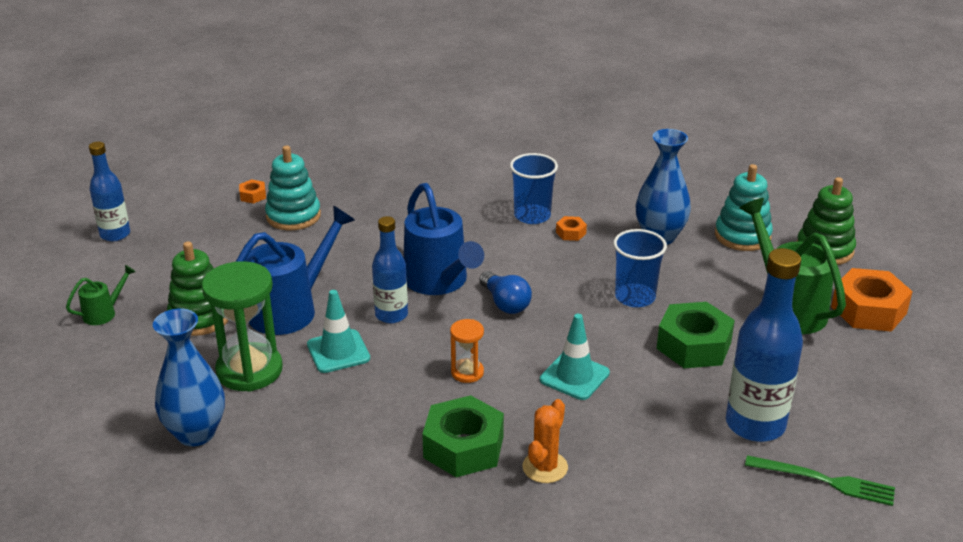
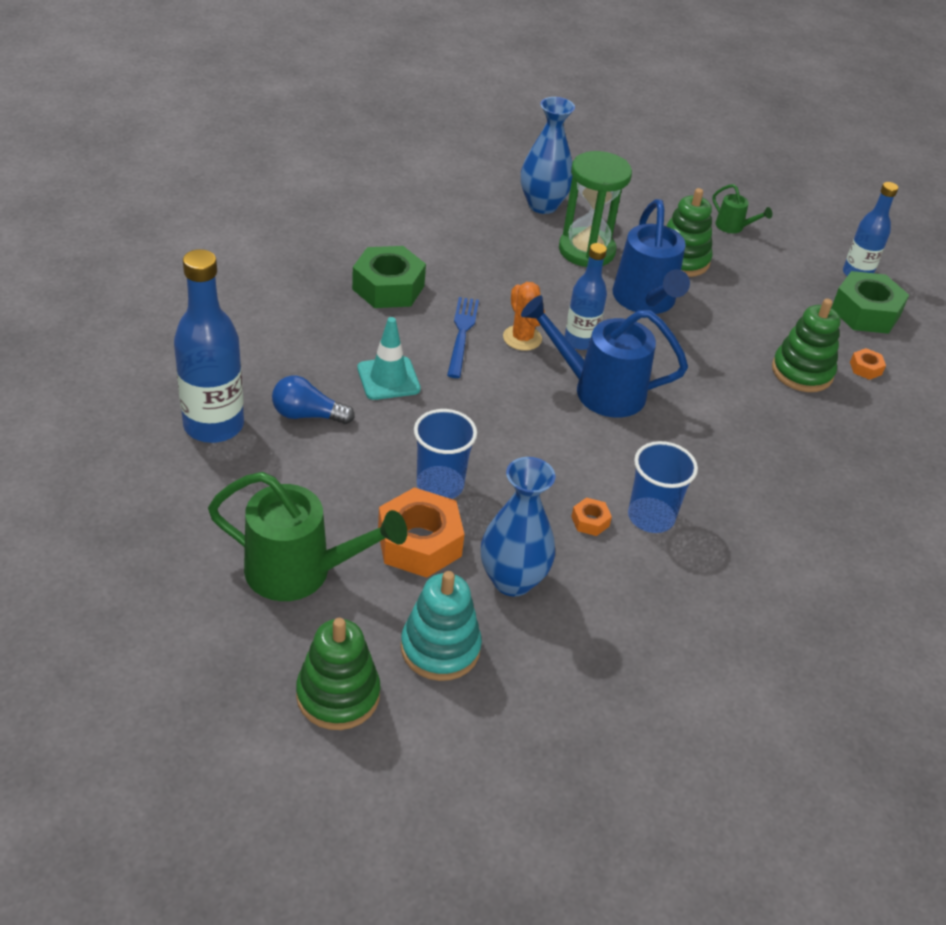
camera: 125 degrees right, 10 degrees up
green watering can [66,265,136,325] -> green watering can turned 45 degrees counterclockwise [712,184,772,233]
turquoise stacking toy [265,146,321,230] -> green stacking toy [772,298,840,392]
turquoise traffic cone [307,290,370,373] -> none
orange hourglass [450,319,484,383] -> blue fork [447,297,479,378]
blue light bulb [479,271,532,314] -> blue light bulb moved to [272,376,355,424]
orange cactus [523,399,568,483] -> orange cactus moved to [503,282,545,351]
green nut [657,302,735,368] -> green nut moved to [831,271,909,334]
green fork [745,455,895,506] -> none
orange nut [831,268,913,332] -> orange nut moved to [378,487,465,578]

